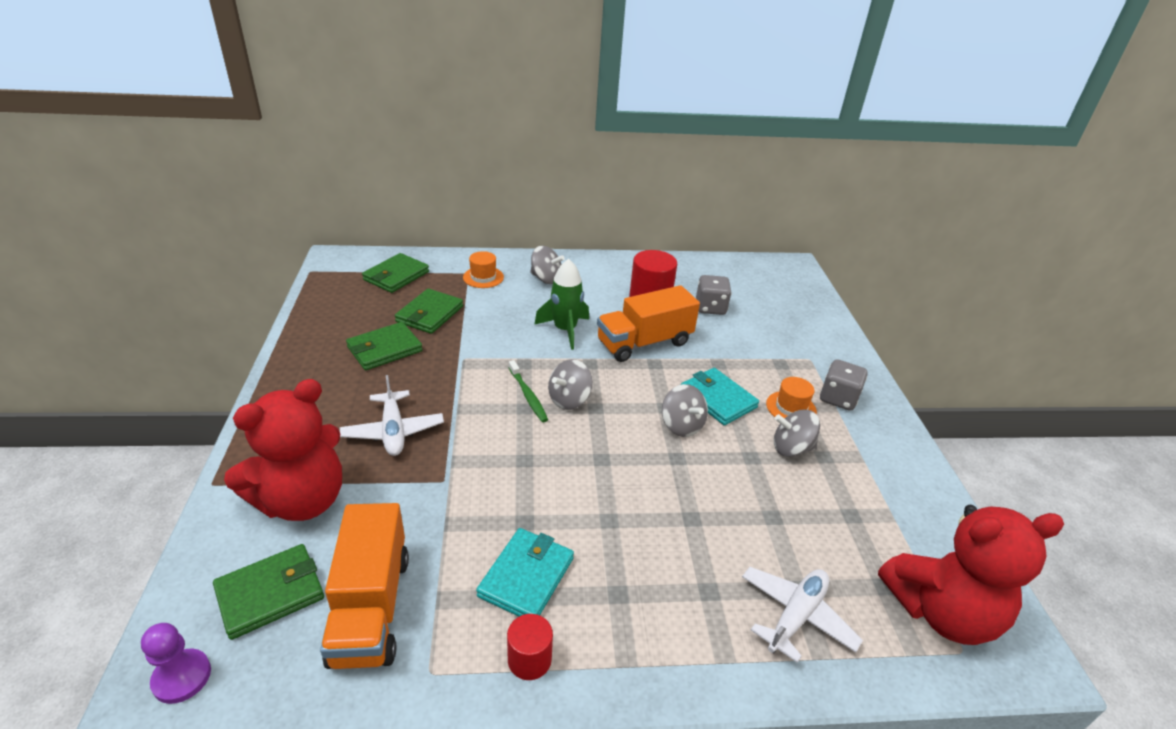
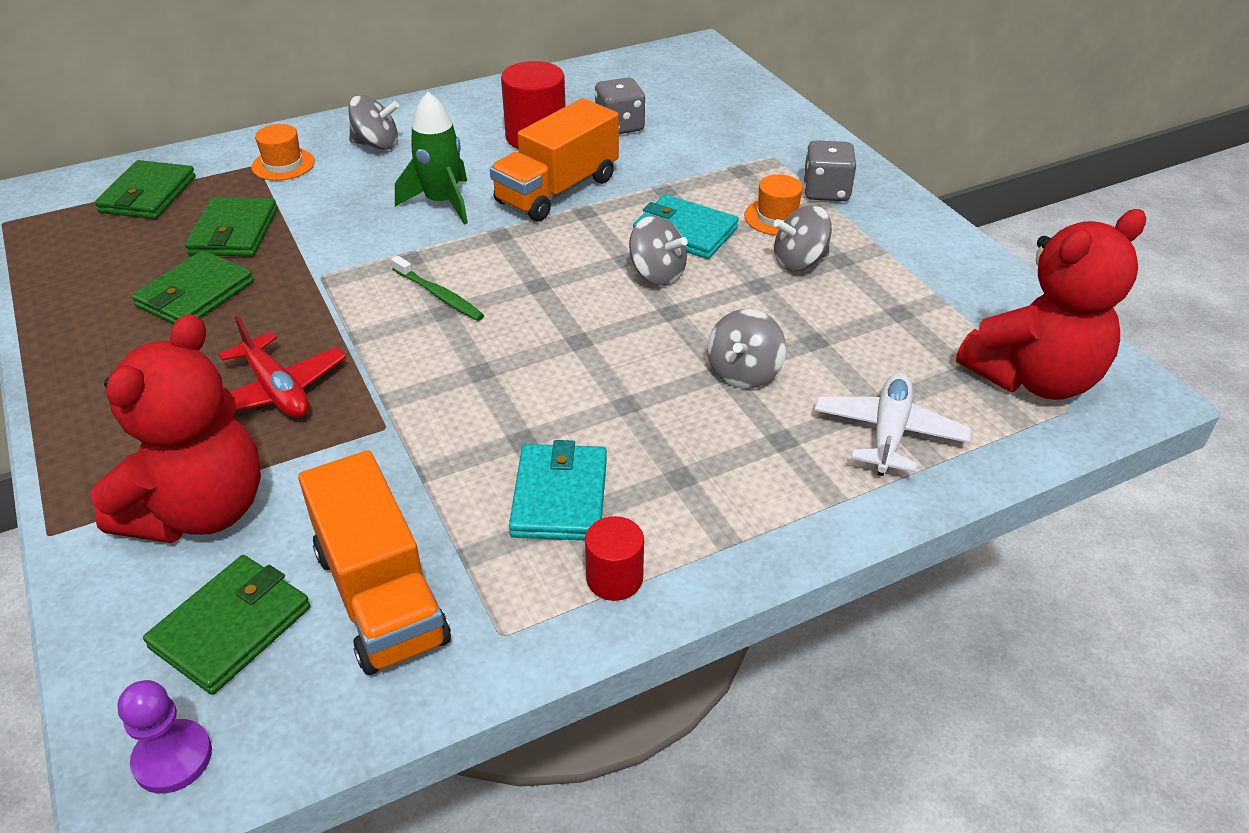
camera: 20 degrees left, 5 degrees up
white plane [340,375,444,456] -> red plane [218,316,346,418]
grey spinning top [548,359,592,410] -> grey spinning top moved to [707,309,786,389]

